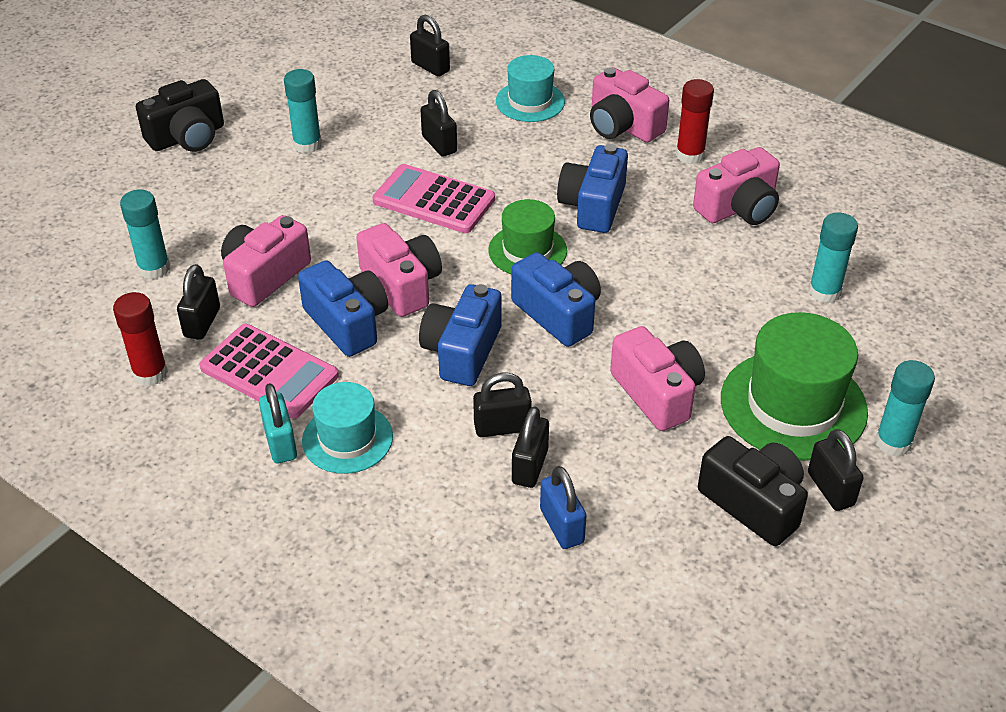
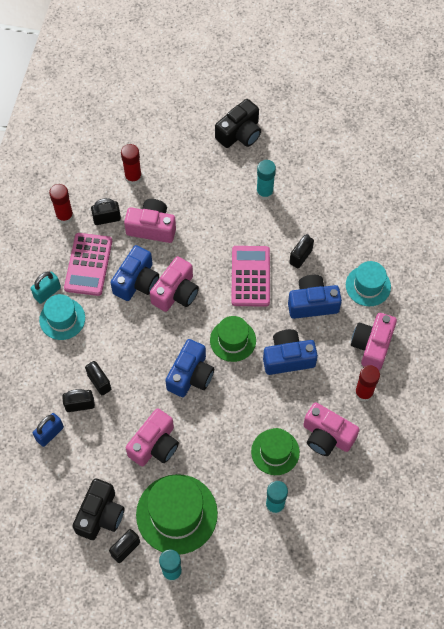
camera: 65 degrees right, 20 degrees up
turquoise glue stick [120,190,170,279] -> red glue stick [121,144,142,185]
black camera [136,79,224,152] -> black camera turned 75 degrees counterclockwise [215,99,261,148]
black padlock [410,15,450,77] -> none
blue camera [419,284,502,386] -> blue camera moved to [288,275,342,319]
none -> green hat [251,428,300,475]

